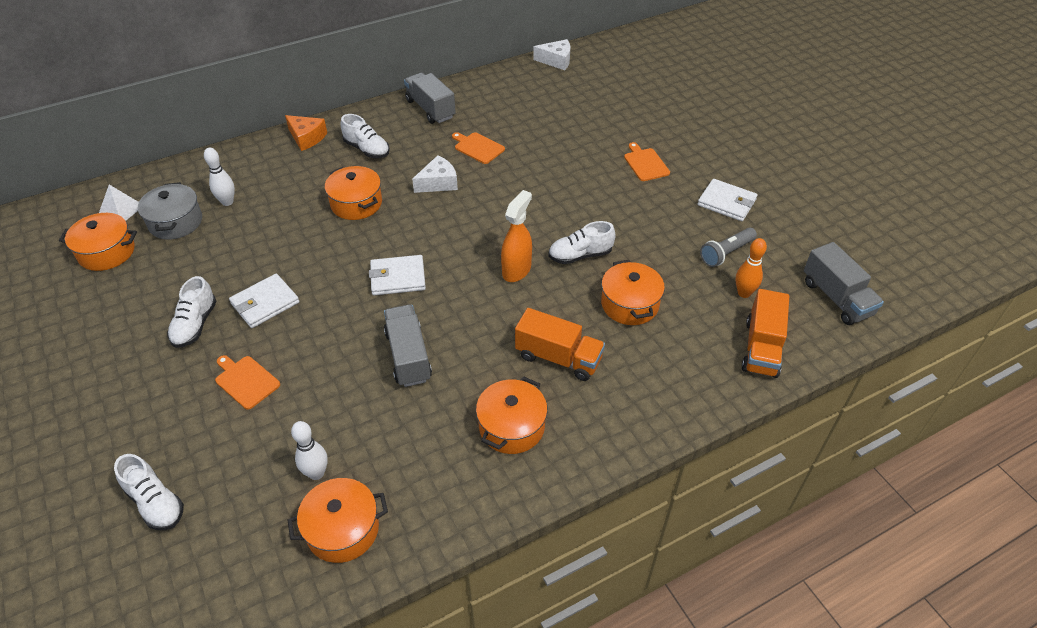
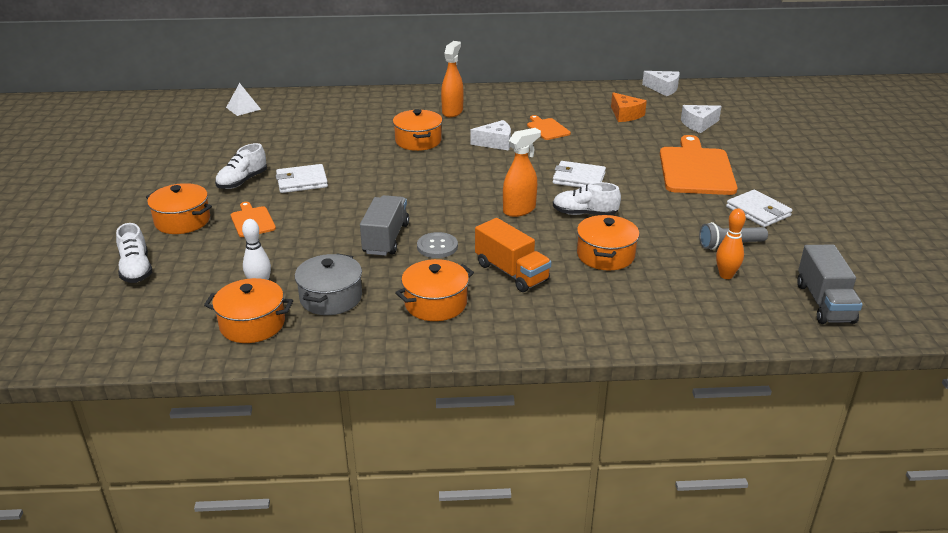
camera: 25 degrees right, 15 degrees down
orange pot [59,213,137,271] -> orange pot moved to [146,183,212,234]
grey pot [138,182,202,240] -> grey pot moved to [295,253,362,315]
white bowling pin [204,148,235,206] -> none
orange cheese [285,115,327,151] -> orange cheese moved to [611,92,647,122]
white shoe [340,114,390,158] -> orange spray bottle [441,41,464,117]
white wallet [369,255,426,295] -> white wallet moved to [553,161,606,188]
grey truck [404,73,456,124] -> none
orange cutting board [624,142,670,181] -> orange cutting board [660,135,737,195], size x2.05
orange truck [742,289,789,378] -> none
none -> grey button [417,232,458,258]
none -> white cheese [681,105,721,133]

